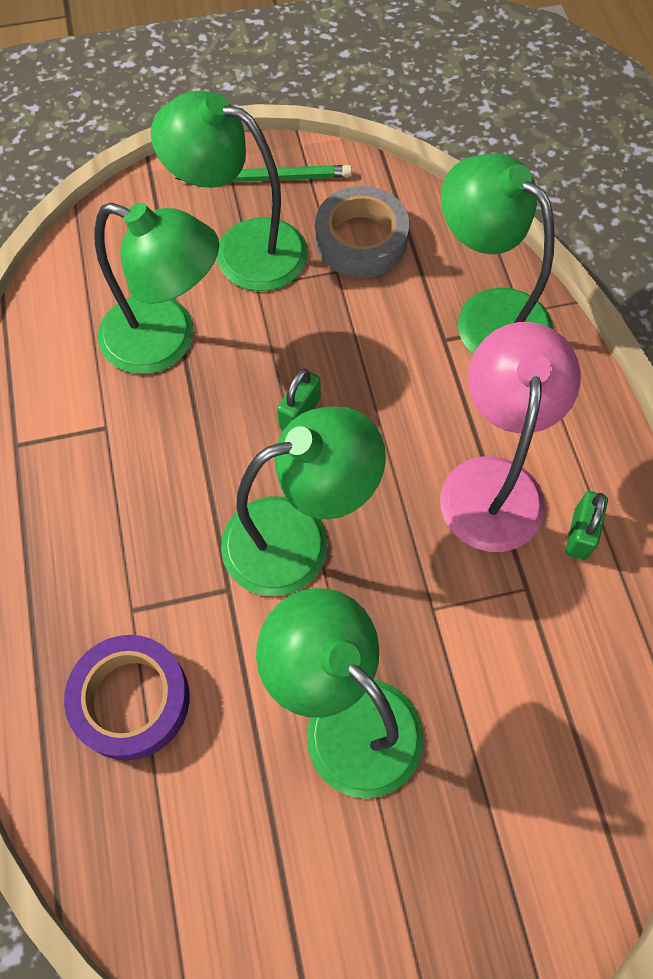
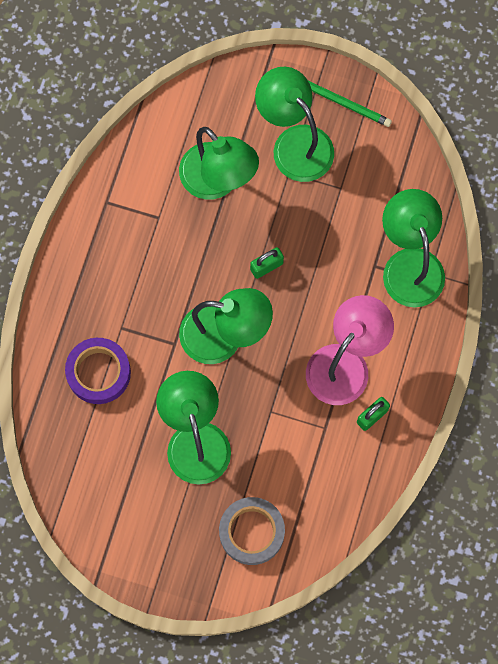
camera: 30 degrees right, 10 degrees up
grey tape [315,186,409,278] -> grey tape moved to [219,497,285,565]

